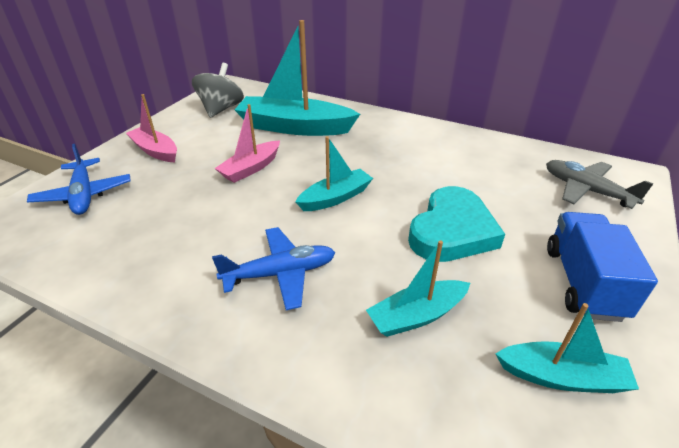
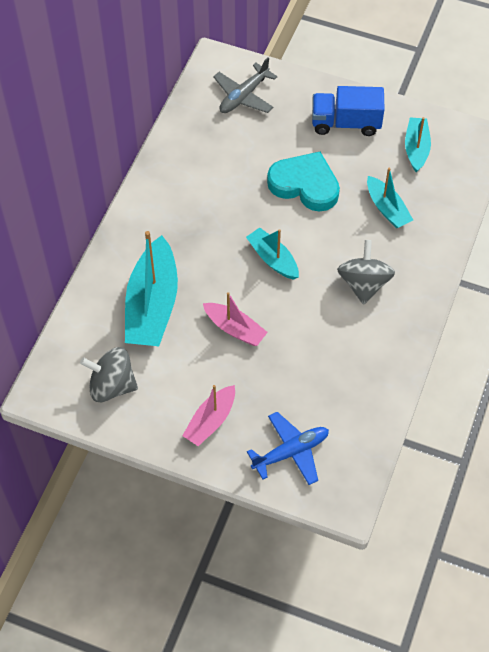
camera: 95 degrees left, 20 degrees up
blue plane [212,227,335,310] -> grey spinning top [337,240,395,305]

